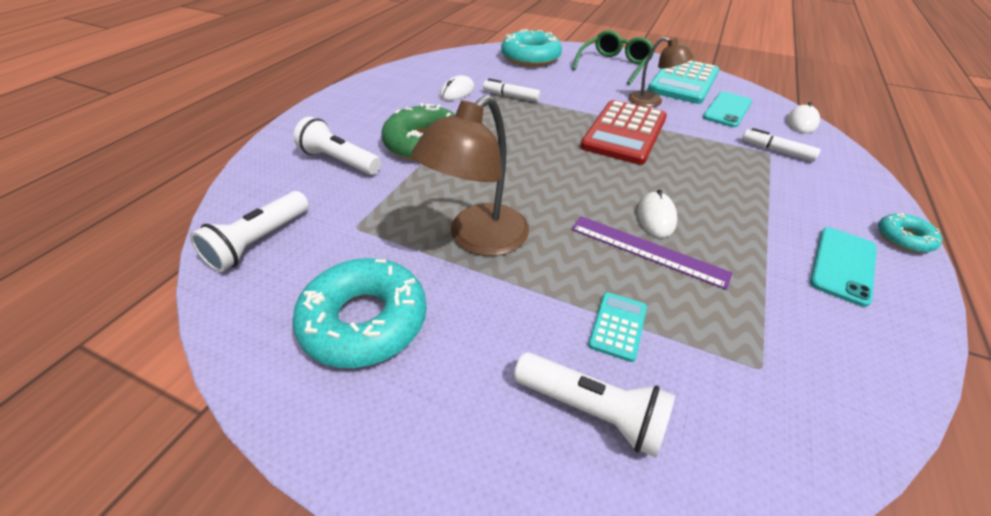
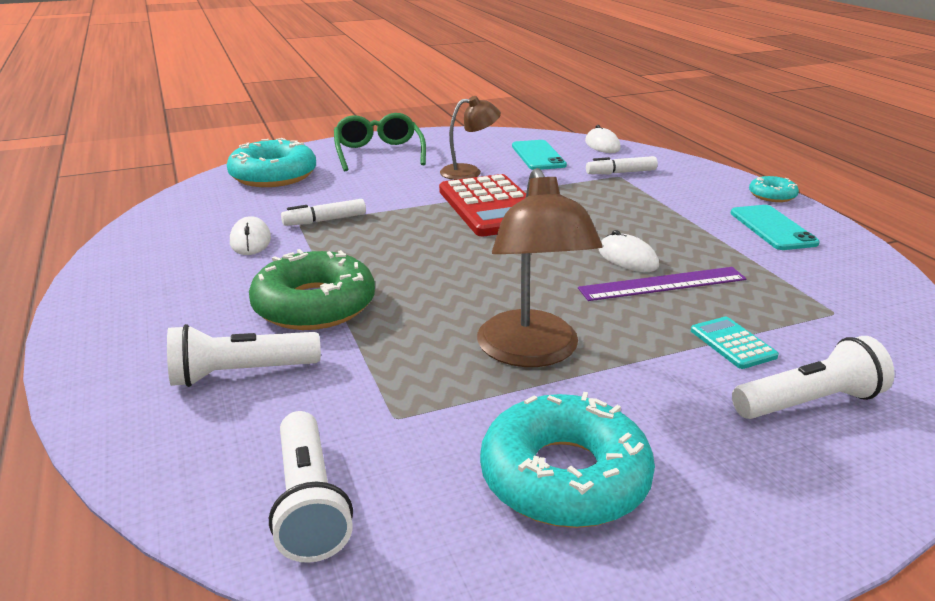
camera: 45 degrees left, 15 degrees down
turquoise calculator [647,60,719,104] -> none

